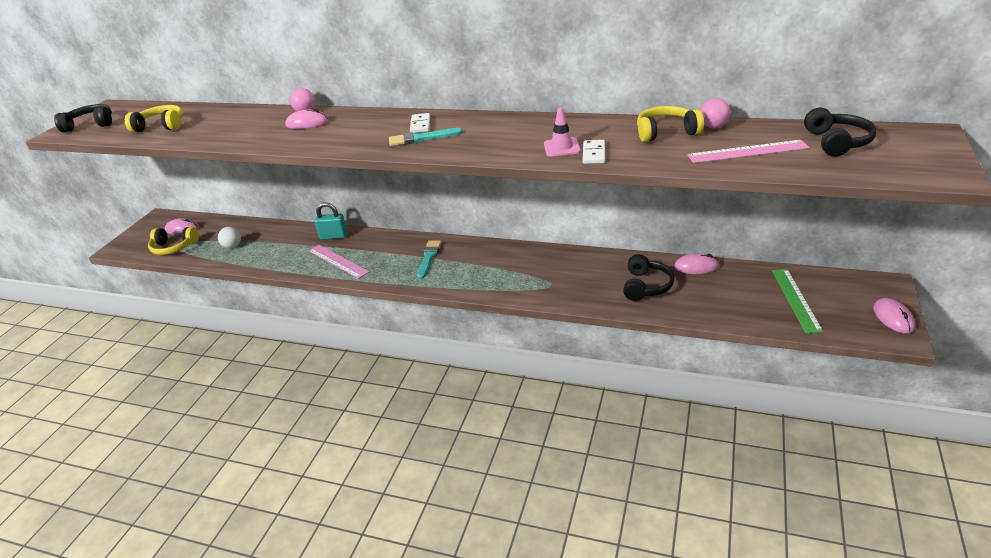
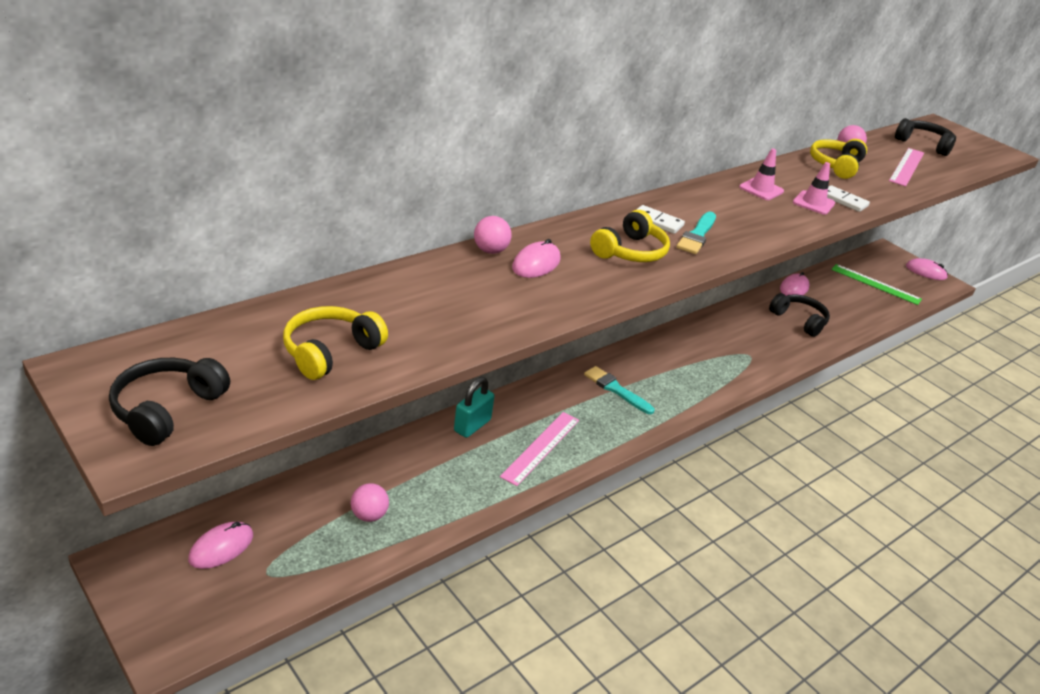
camera: 65 degrees left, 0 degrees up
yellow headphones [148,227,199,255] -> yellow headphones moved to [590,210,670,262]
white ball [218,227,241,248] -> pink ball [351,483,389,522]
pink ruler [308,245,369,279] -> pink ruler turned 45 degrees counterclockwise [500,412,579,486]
none -> pink traffic cone [739,148,784,200]

